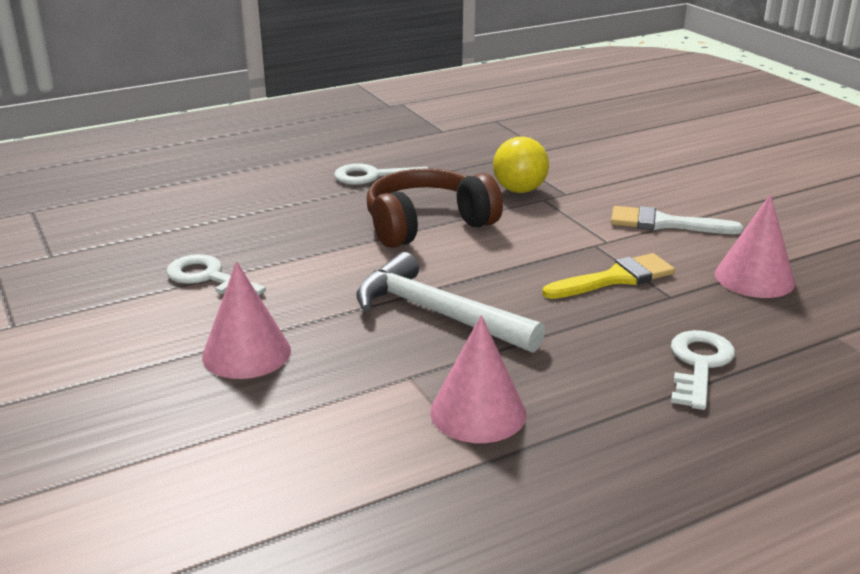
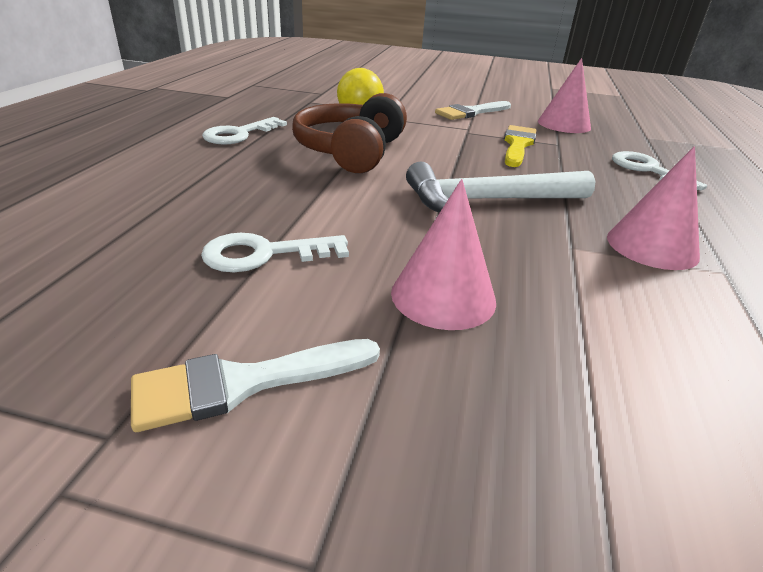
camera: 50 degrees left, 5 degrees up
none -> white brush [131,339,380,432]

